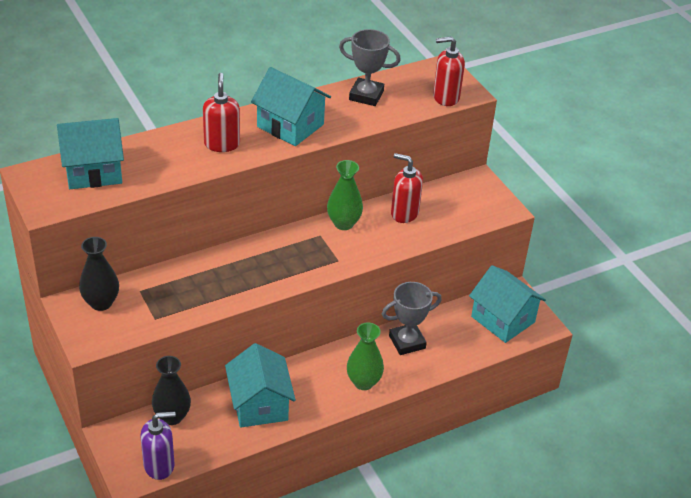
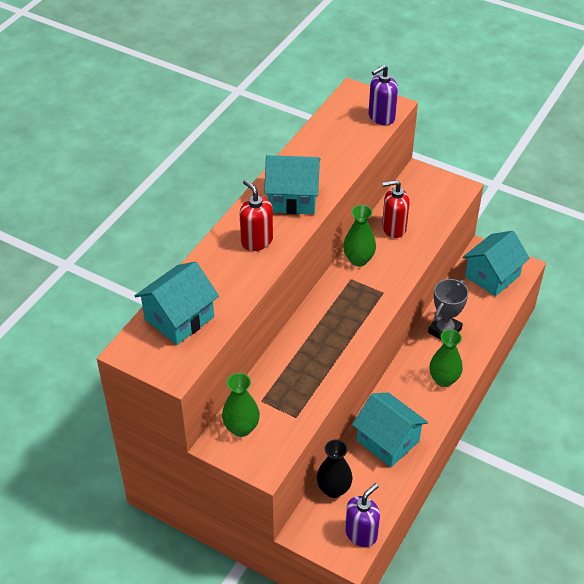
camera: 30 degrees left, 5 degrees up
black vase [79,237,119,311] -> green vase [222,373,260,437]
grey trophy [339,29,401,106] -> none
red soap dispenser [433,36,465,106] -> purple soap dispenser [369,65,398,125]
turquoise house [469,265,546,343] -> turquoise house turned 60 degrees counterclockwise [463,231,530,297]

